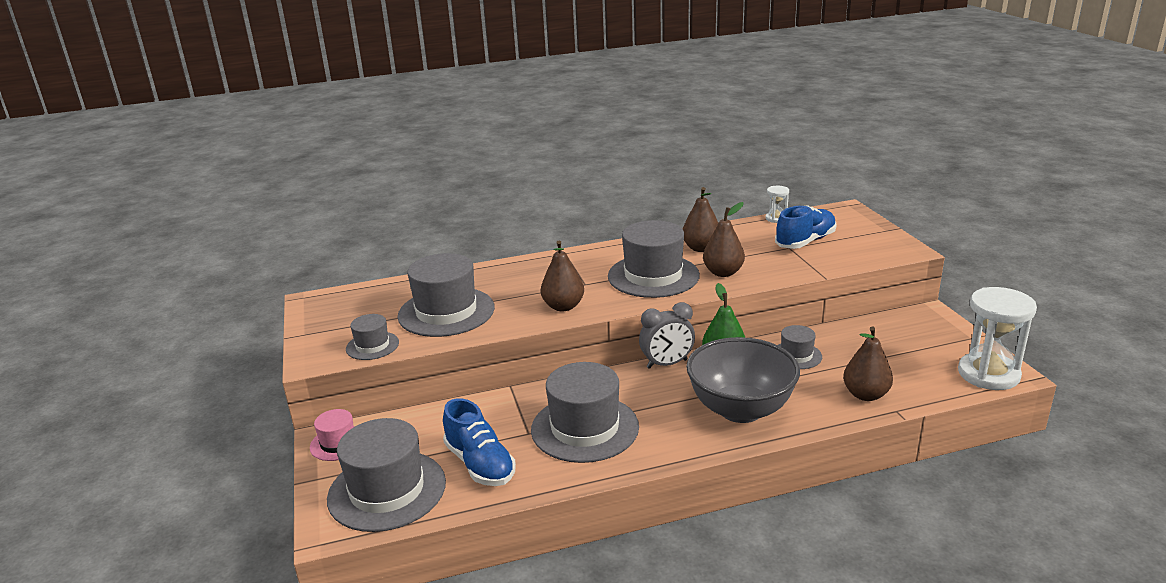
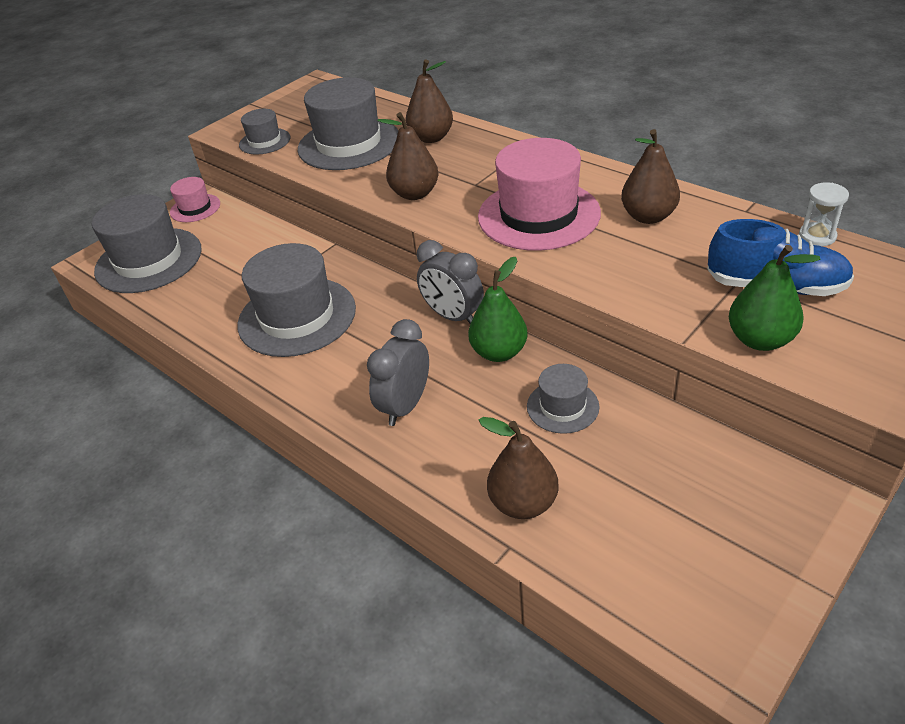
camera: 60 degrees right, 15 degrees up
blue shoe [443,398,516,486] -> none
grey hat [608,220,700,298] -> pink hat [478,138,601,251]
grey bowl [686,337,800,423] -> grey clock [367,319,429,426]
brown pear [703,202,745,277] -> brown pear moved to [406,59,453,143]
white hourglass [958,287,1037,390] -> none
none -> green pear [729,245,821,351]

